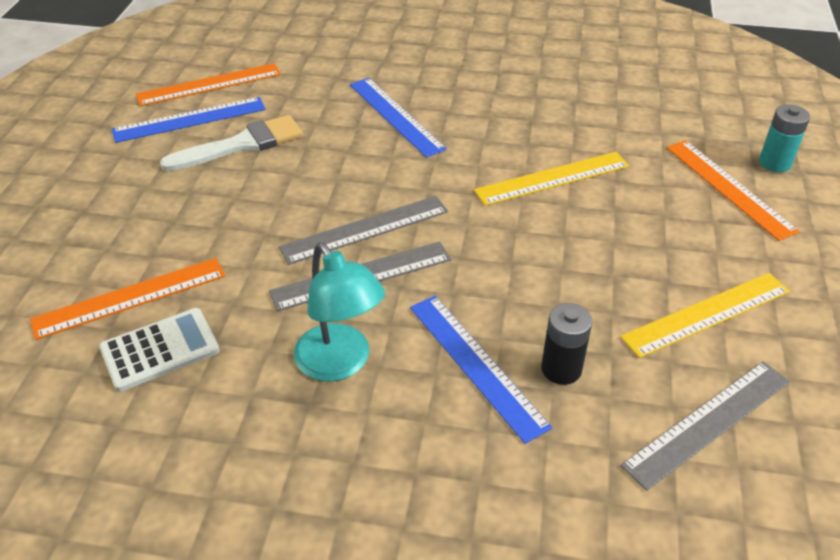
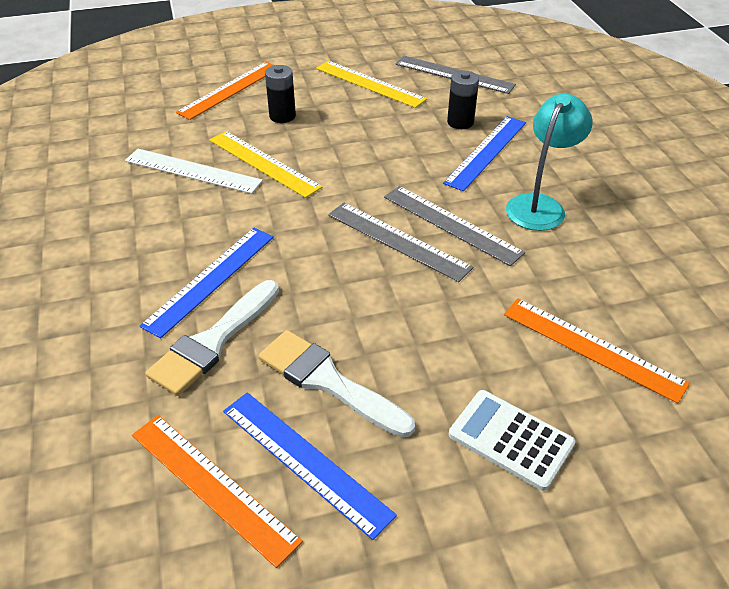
camera: 115 degrees left, 0 degrees up
white calculator [99,308,220,392] -> white calculator moved to [449,390,575,491]
turquoise battery [759,104,810,172] -> none
none -> white ruler [125,149,263,194]
none -> white brush [145,280,279,396]
none -> black battery [265,65,296,123]

